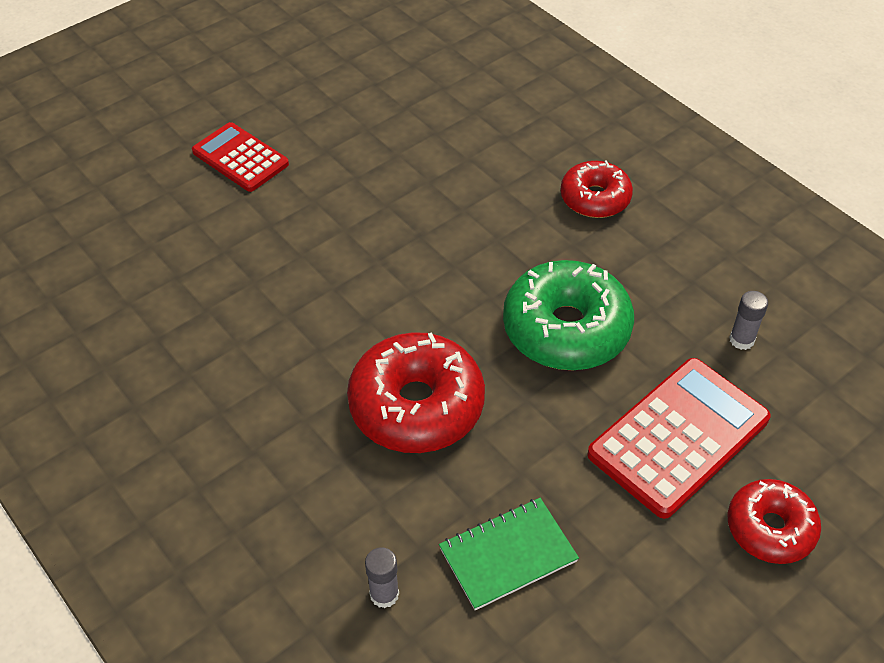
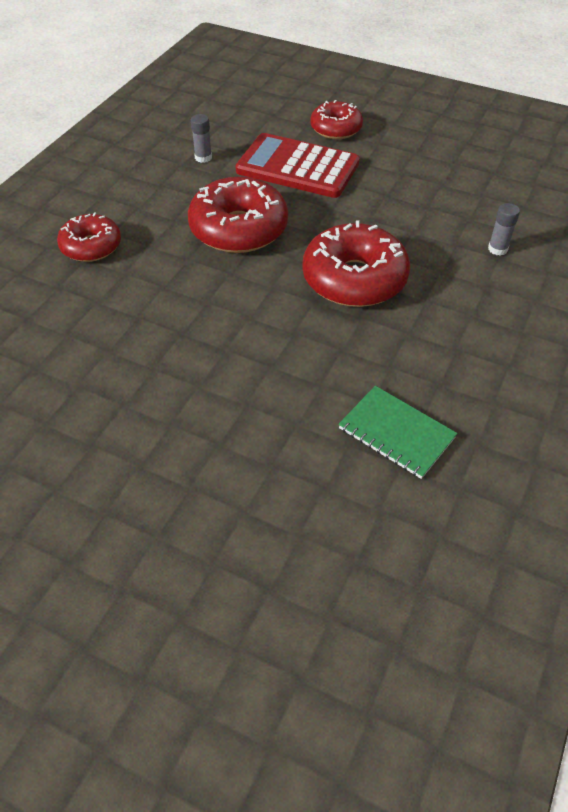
camera: 115 degrees left, 0 degrees up
red calculator [192,122,289,192] -> none
green notebook [439,498,579,610] -> green notebook moved to [339,386,458,479]
green donut [503,260,634,370] -> red donut [188,177,288,253]

